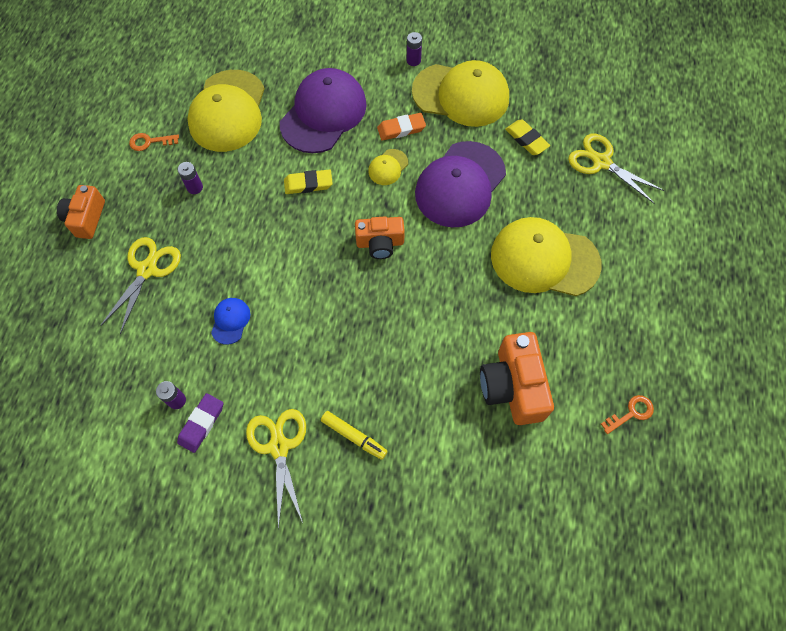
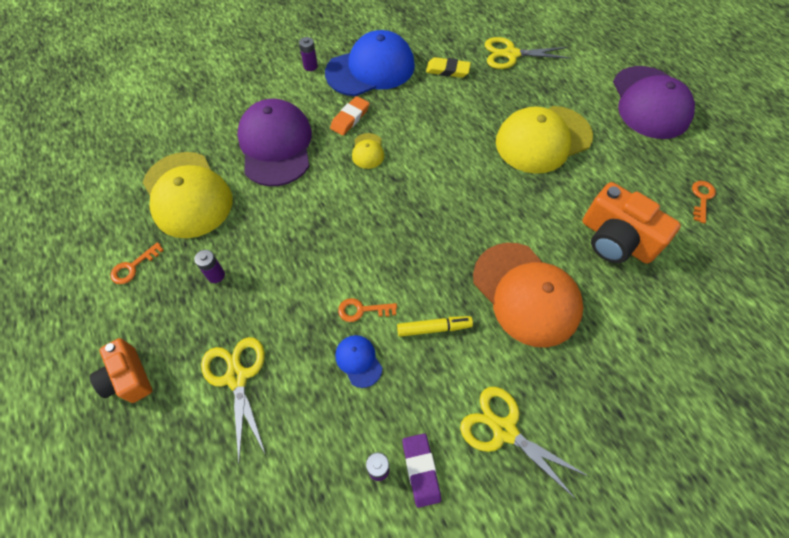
camera: 40 degrees left, 5 degrees down
yellow eraser [284,170,333,194] -> none
yellow marker [321,411,388,460] -> yellow marker moved to [397,316,473,337]
orange camera [355,217,405,259] -> none
yellow cap [412,60,509,127] -> blue cap [325,30,415,96]
purple cap [415,141,506,227] -> purple cap moved to [613,66,695,139]
none -> orange key [338,298,397,322]
none -> orange cap [473,243,583,347]

